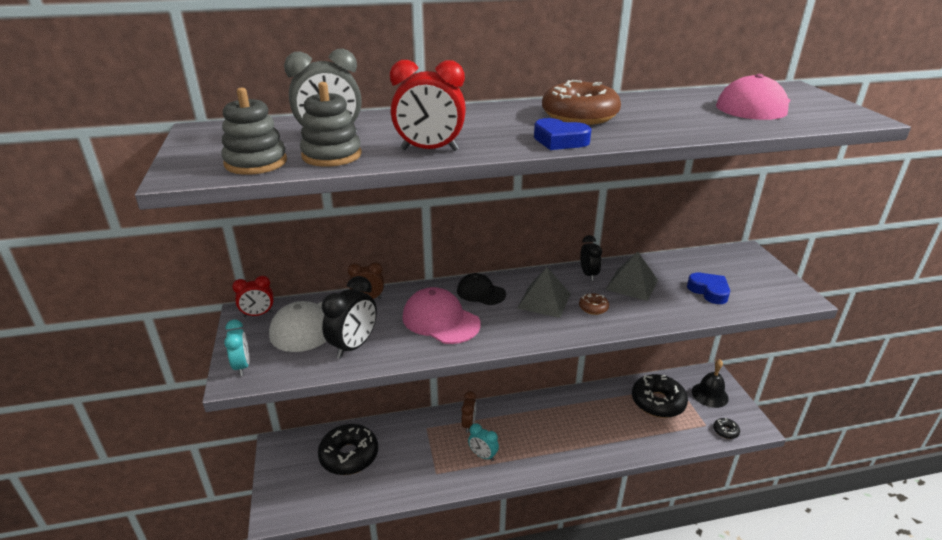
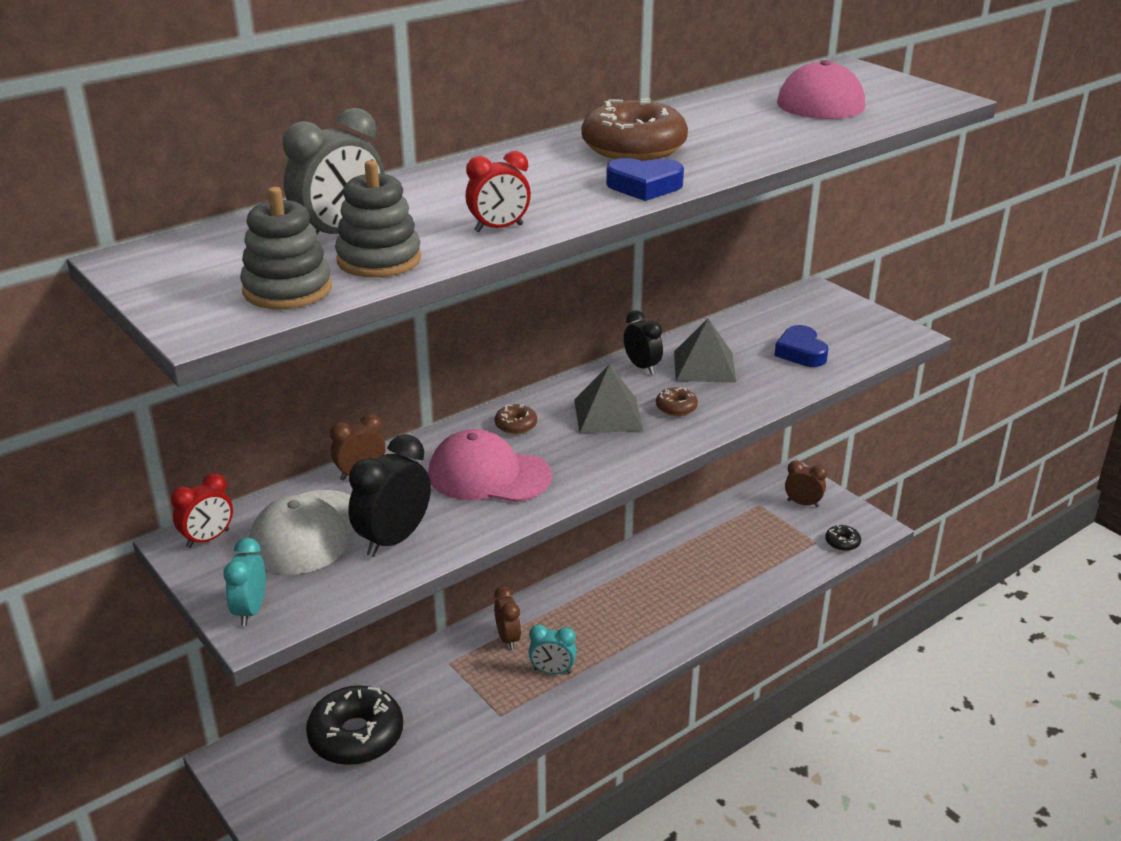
camera: 25 degrees left, 0 degrees up
turquoise clock [224,320,249,376] -> turquoise clock turned 135 degrees counterclockwise [223,538,266,626]
black clock [322,276,377,359] -> black clock turned 150 degrees counterclockwise [348,434,431,557]
red clock [390,60,466,151] -> red clock [465,151,531,232], size x0.64
black cap [457,273,506,305] -> brown donut [495,405,537,434]
black donut [632,374,688,418] -> none
blue heart [687,273,730,304] -> blue heart turned 135 degrees counterclockwise [774,325,828,367]
black bell [692,359,729,408] -> brown clock [785,460,827,507]

